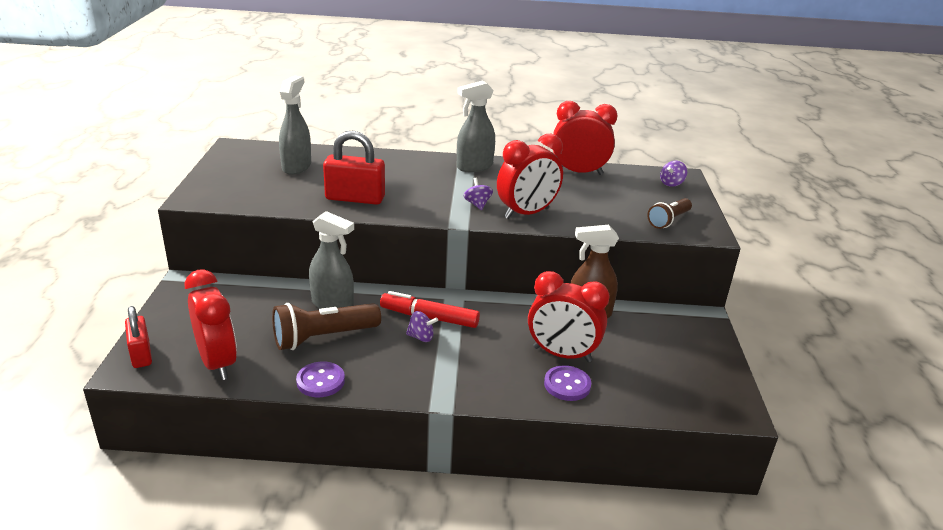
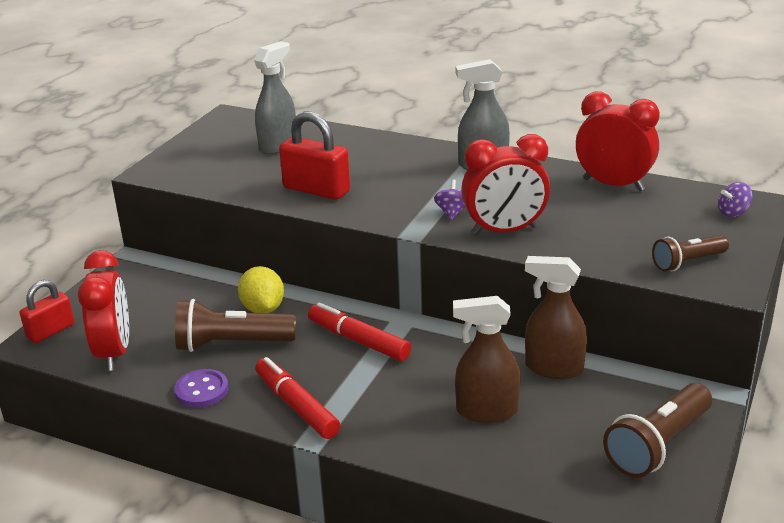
camera: 25 degrees right, 0 degrees up
red padlock [125,306,152,368] -> red padlock turned 45 degrees clockwise [20,280,74,343]
grey spray bottle [309,211,354,309] -> yellow lemon [238,266,284,313]
purple spinning top [406,311,438,342] -> none
red clock [528,271,610,362] -> brown spray bottle [453,296,521,423]
purple button [544,365,591,401] -> none
none -> red marker [255,357,340,439]
none -> brown flashlight [603,383,712,478]

